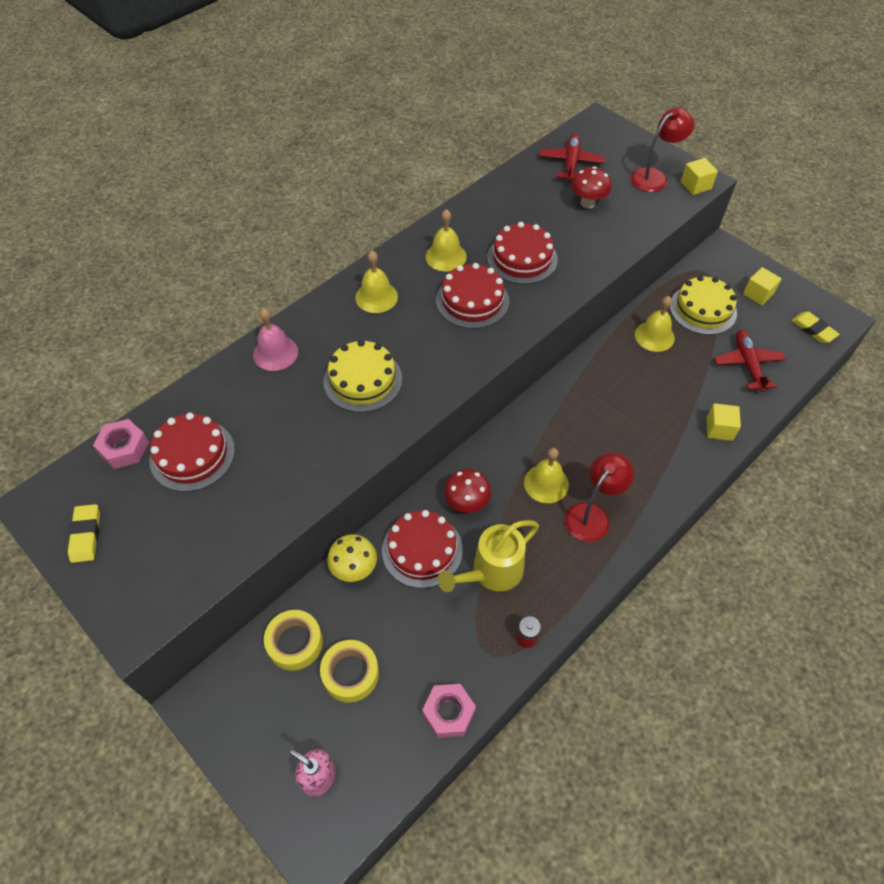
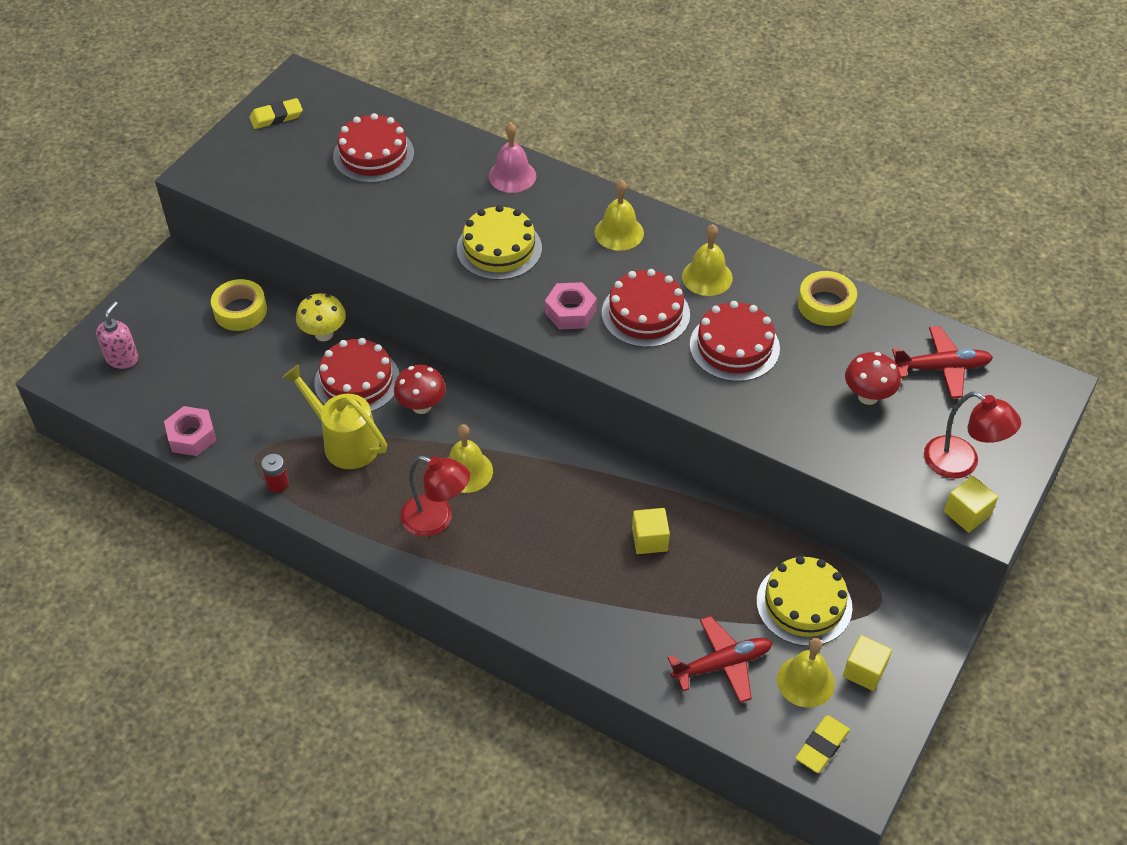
camera: 75 degrees right, 5 degrees down
pink nut [93,419,149,469] -> pink nut moved to [545,282,597,330]
yellow tape [320,640,379,703] -> yellow tape moved to [798,271,857,326]
yellow bell [635,296,675,352] -> yellow bell moved to [777,638,835,708]
yellow cube [706,403,741,441] -> yellow cube moved to [632,508,670,554]

